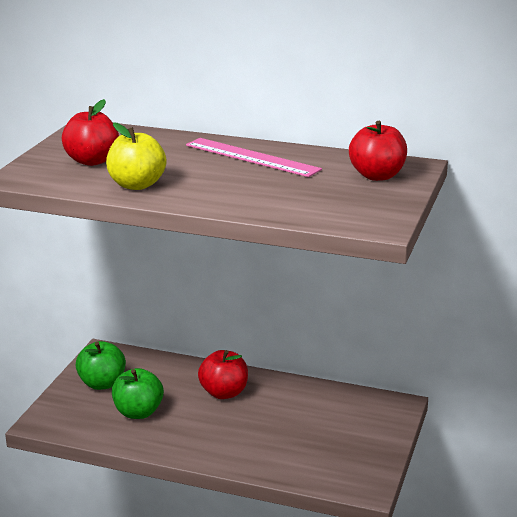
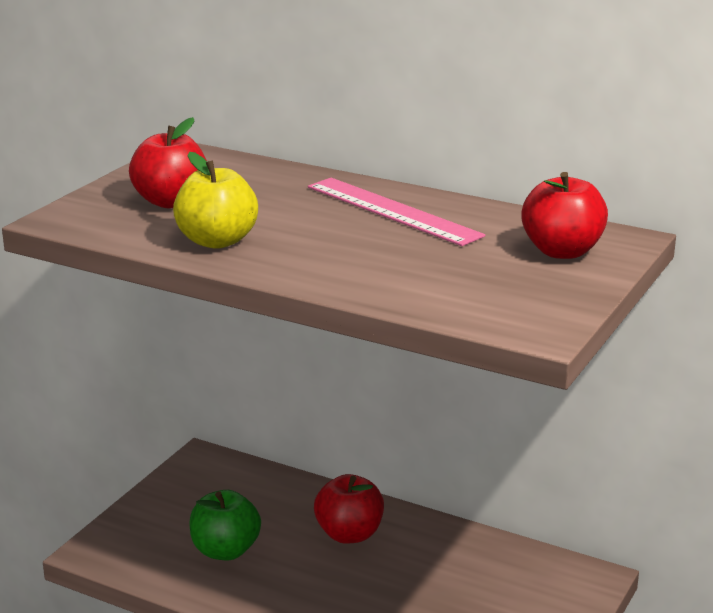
camera: 10 degrees right, 0 degrees up
green apple [76,341,126,390] -> none

